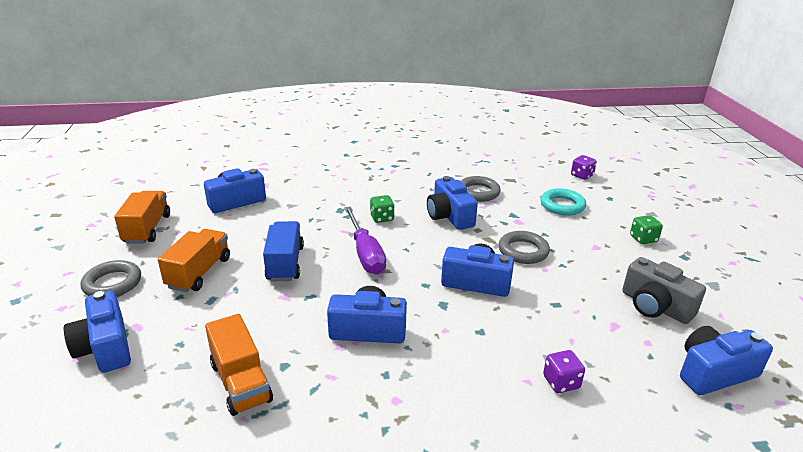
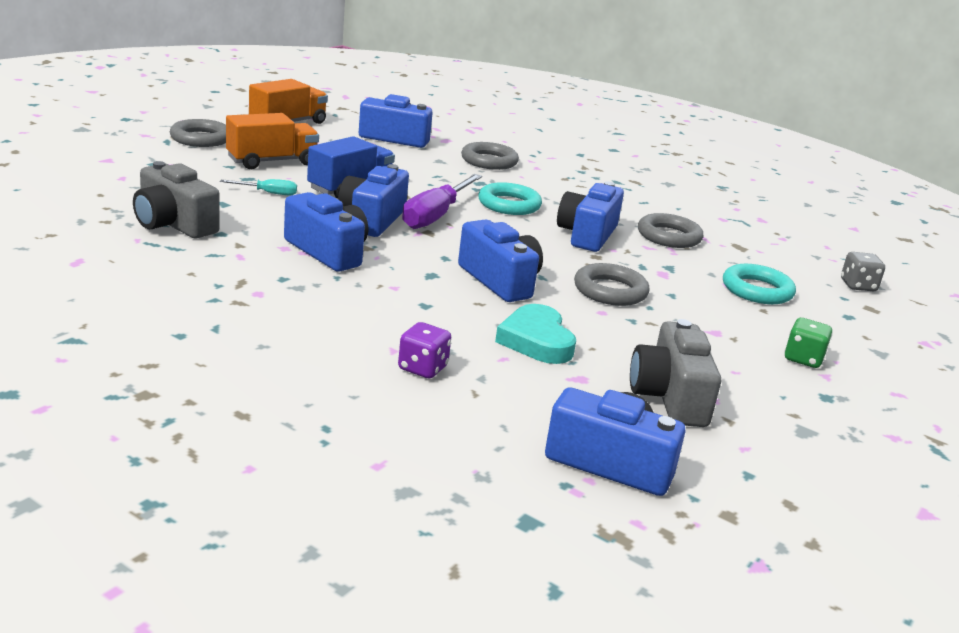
camera: 40 degrees right, 5 degrees down
blue camera [64,291,131,373] -> blue camera moved to [338,164,409,237]
orange truck [205,314,273,416] -> grey camera [133,161,220,238]
green dice [370,195,395,223] -> turquoise ring [478,182,542,215]
purple dice [571,155,597,180] -> grey dice [841,252,885,291]
none -> turquoise screwdriver [220,179,297,196]
none -> grey ring [461,142,519,170]
none -> turquoise heart [495,304,576,364]

